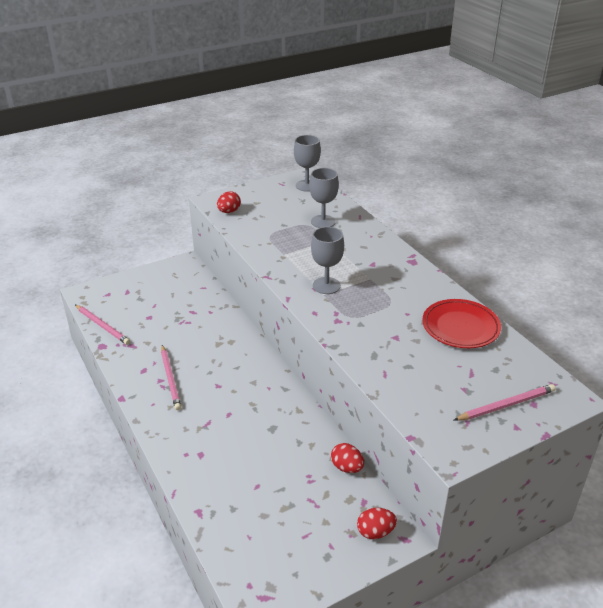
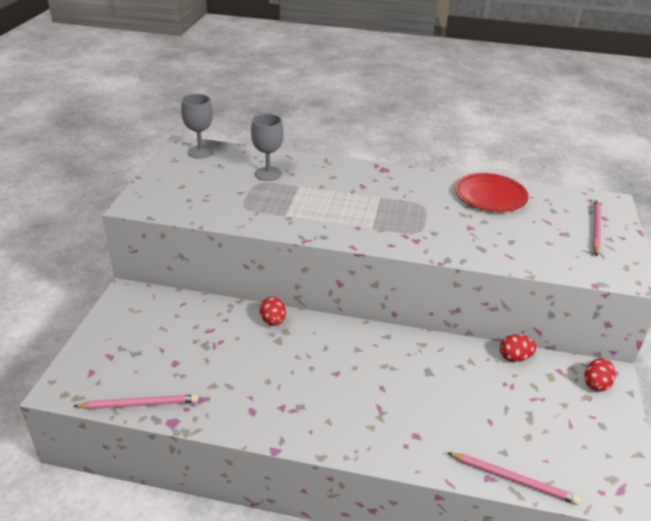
camera: 50 degrees left, 0 degrees up
pink pencil [161,345,181,410] -> pink pencil moved to [447,452,580,505]
red egg [217,191,241,213] -> red egg moved to [260,297,286,326]
grey goblet [311,227,344,294] -> none

